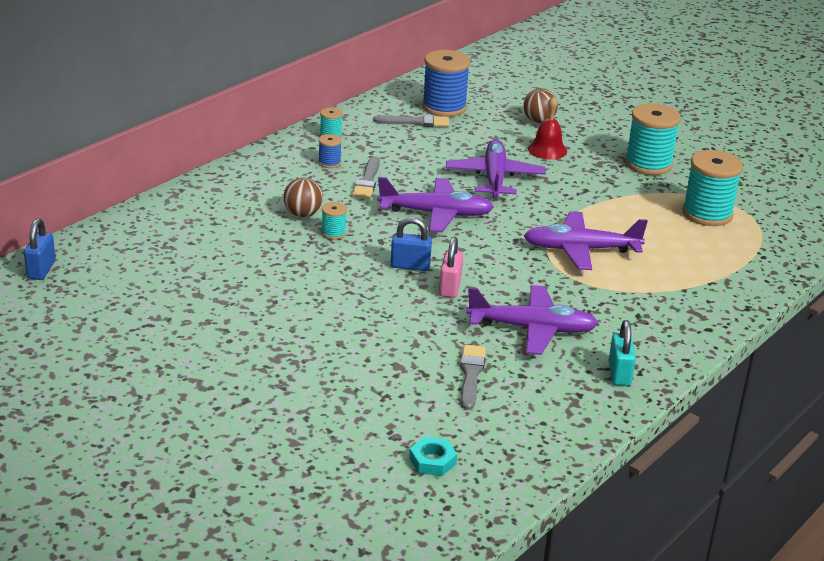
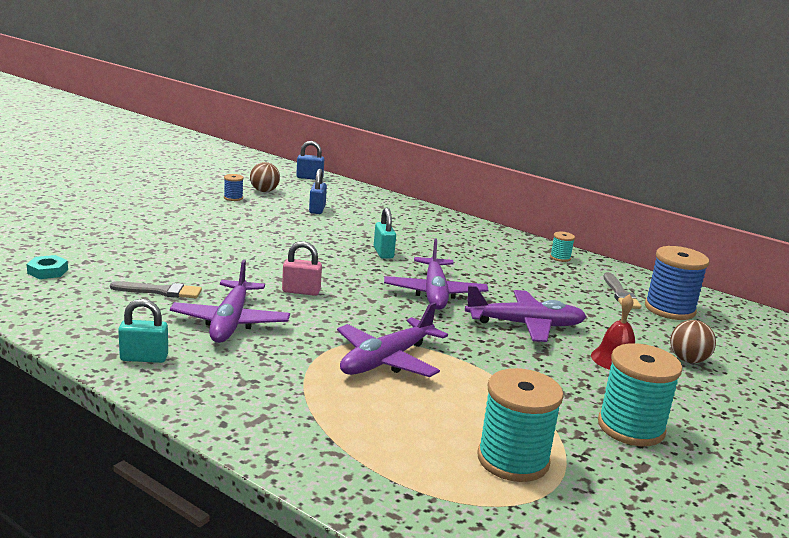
camera: 85 degrees right, 10 degrees down
brown ball [284,178,323,217] -> brown ball moved to [250,162,280,192]
blue spool [318,134,342,168] -> blue spool moved to [224,174,244,201]
turquoise spool [322,202,347,240] -> turquoise padlock [374,208,396,259]
grey brush [352,156,380,198] -> none
blue padlock [391,217,432,271] -> blue padlock moved to [309,169,327,214]
purple plane [524,211,648,270] -> purple plane turned 135 degrees counterclockwise [337,302,448,377]

